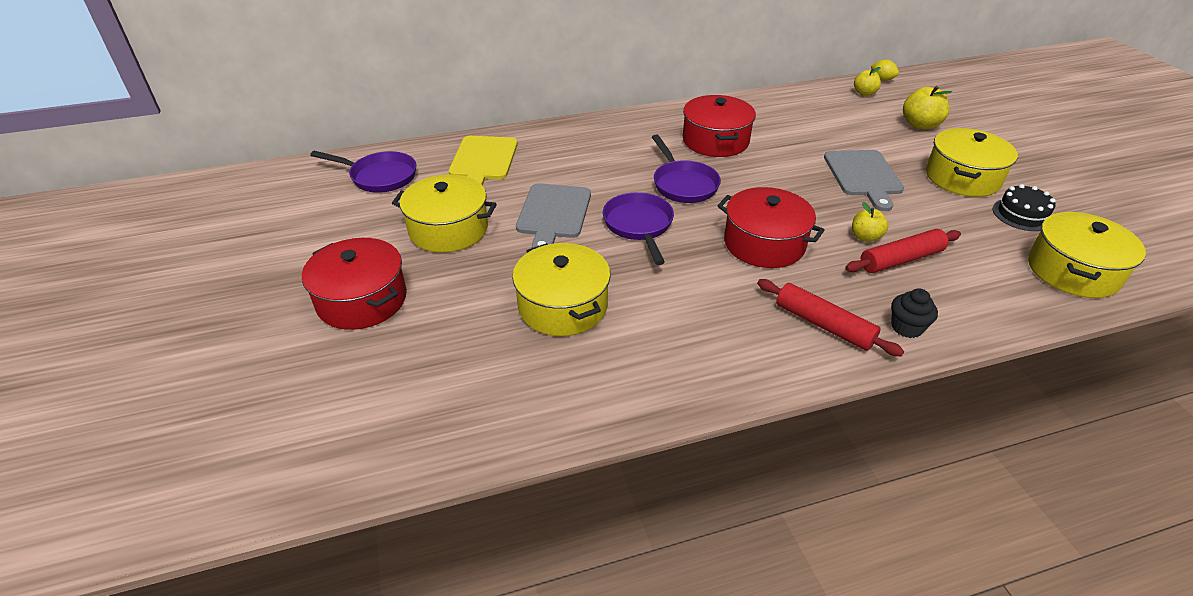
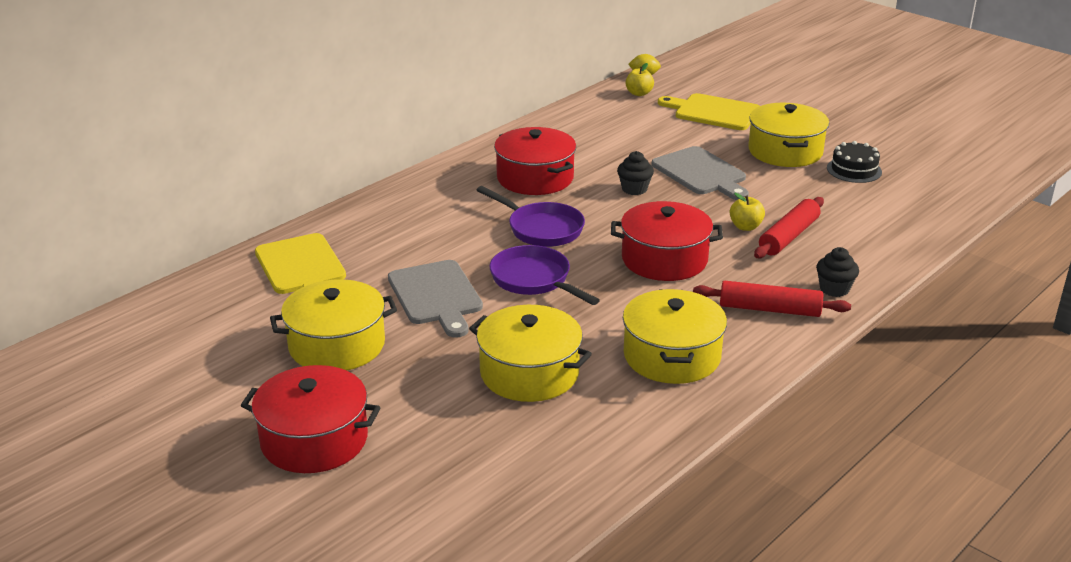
camera: 30 degrees left, 10 degrees down
purple pan [310,151,416,193] -> none
yellow apple [903,86,952,129] -> yellow cutting board [658,93,759,130]
yellow pot [1028,212,1146,298] -> yellow pot moved to [623,289,727,384]
none -> black cupcake [617,151,654,195]

